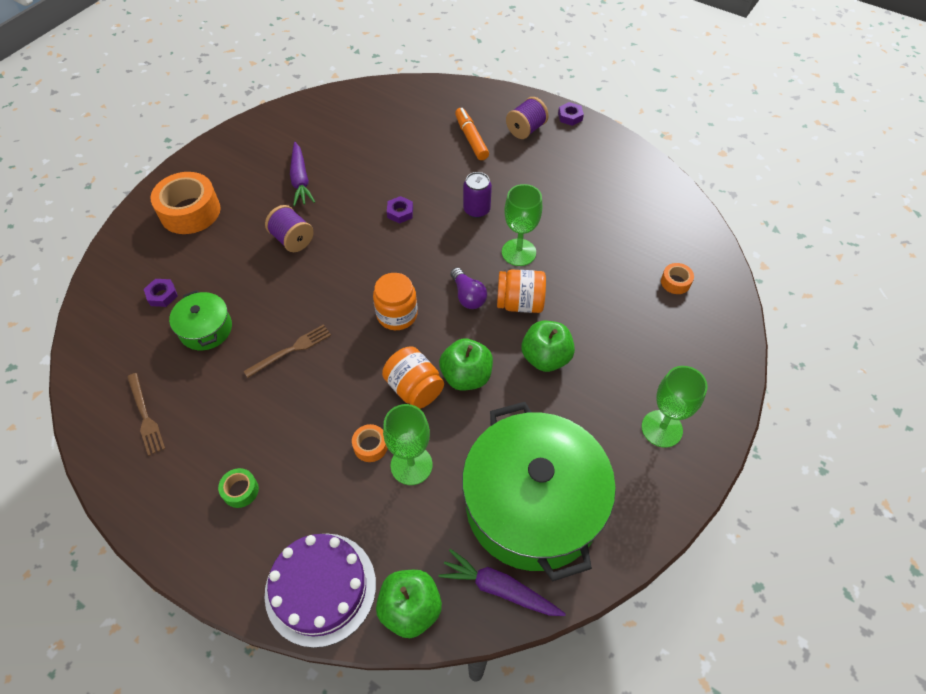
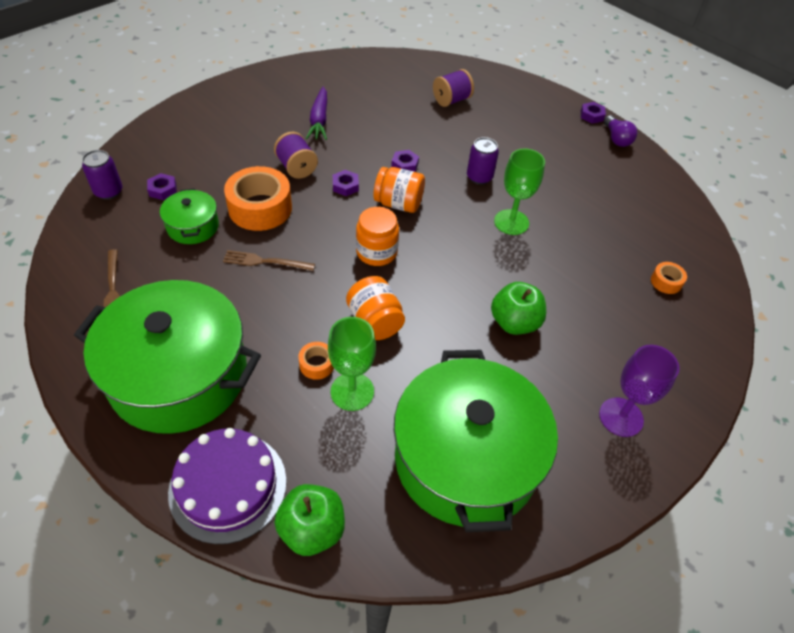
camera: 10 degrees right, 5 degrees down
orange tape [151,172,221,234] -> orange tape moved to [224,166,292,231]
green tape [218,468,259,508] -> green pot [74,280,261,434]
brown fork [243,324,331,378] -> brown fork turned 150 degrees counterclockwise [223,250,315,271]
purple carrot [438,549,566,616] -> none
green apple [439,338,493,391] -> none
purple light bulb [451,267,487,309] -> purple light bulb moved to [604,115,637,147]
orange marker [455,108,489,160] -> none
orange jar [497,270,546,313] -> orange jar moved to [373,167,425,213]
purple spool [506,97,549,139] -> purple spool moved to [433,69,474,107]
green goblet [642,366,708,448] -> purple goblet [599,345,680,437]
none -> purple can [82,150,123,200]
none -> purple nut [333,170,359,196]

